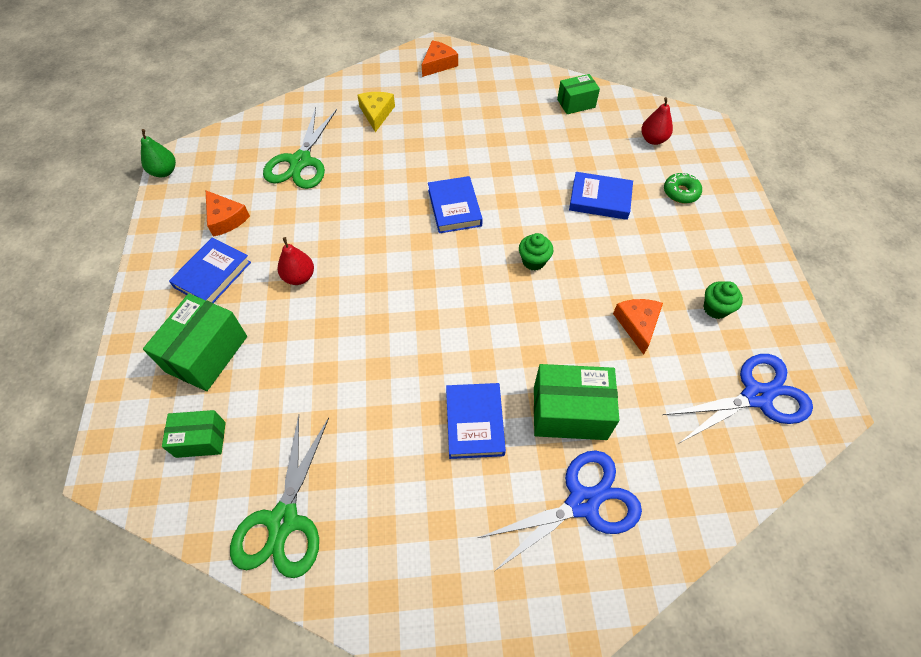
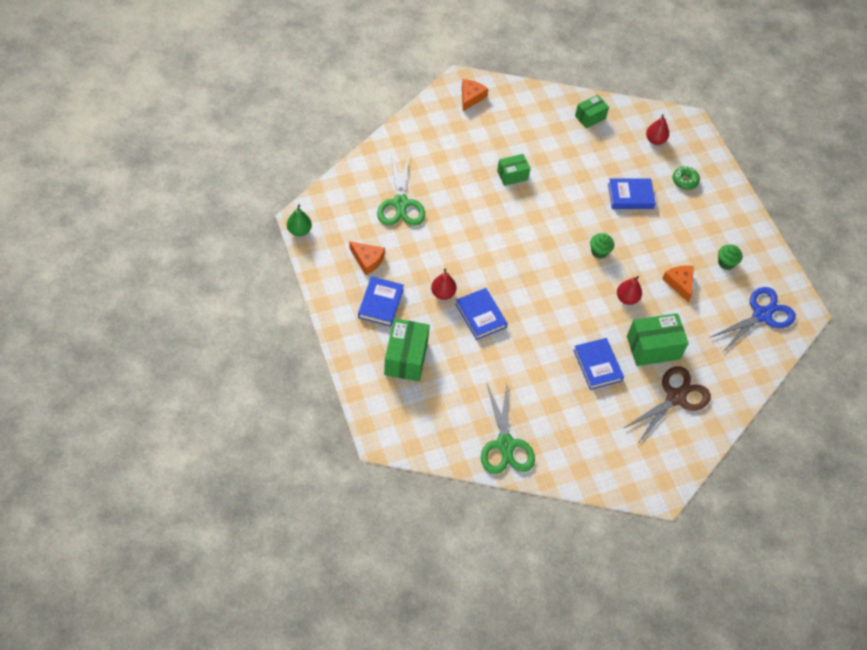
camera: 20 degrees left, 0 degrees up
green box [162,410,226,458] -> green box moved to [497,154,531,186]
yellow cheese [357,92,395,132] -> none
blue book [428,176,483,233] -> blue book moved to [456,288,507,340]
blue scissors [478,450,642,571] -> brown scissors [624,366,711,443]
none -> red pear [617,276,642,305]

